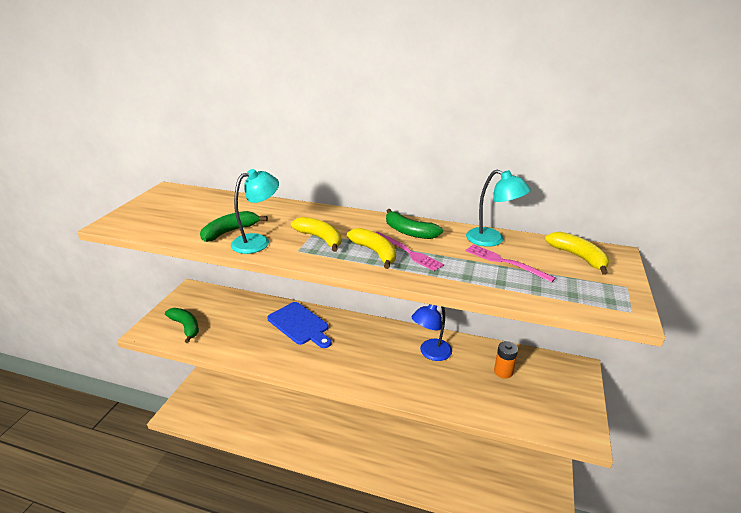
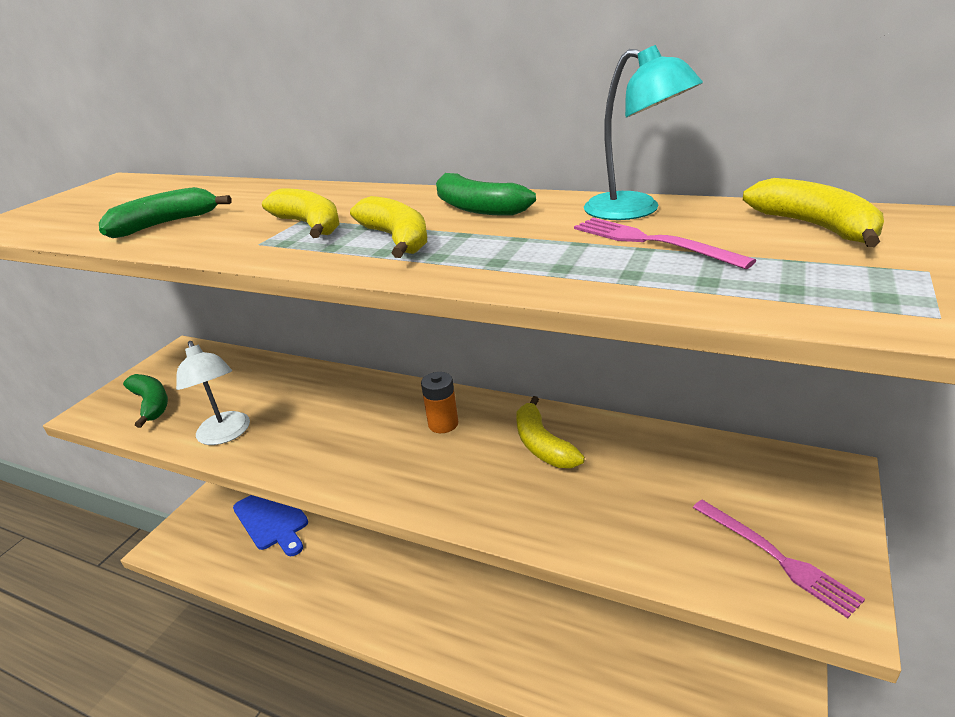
camera: 10 degrees right, 0 degrees up
turquoise lamp [231,169,279,254] -> none
blue cutting board [267,302,332,348] -> blue cutting board moved to [233,495,308,556]
pink fork [375,232,444,271] -> pink fork moved to [693,500,865,618]
blue lamp [412,304,452,361] -> yellow banana [516,396,585,468]
orange battery [494,341,518,379] -> orange battery moved to [421,372,458,433]
none -> white lamp [176,341,250,445]

